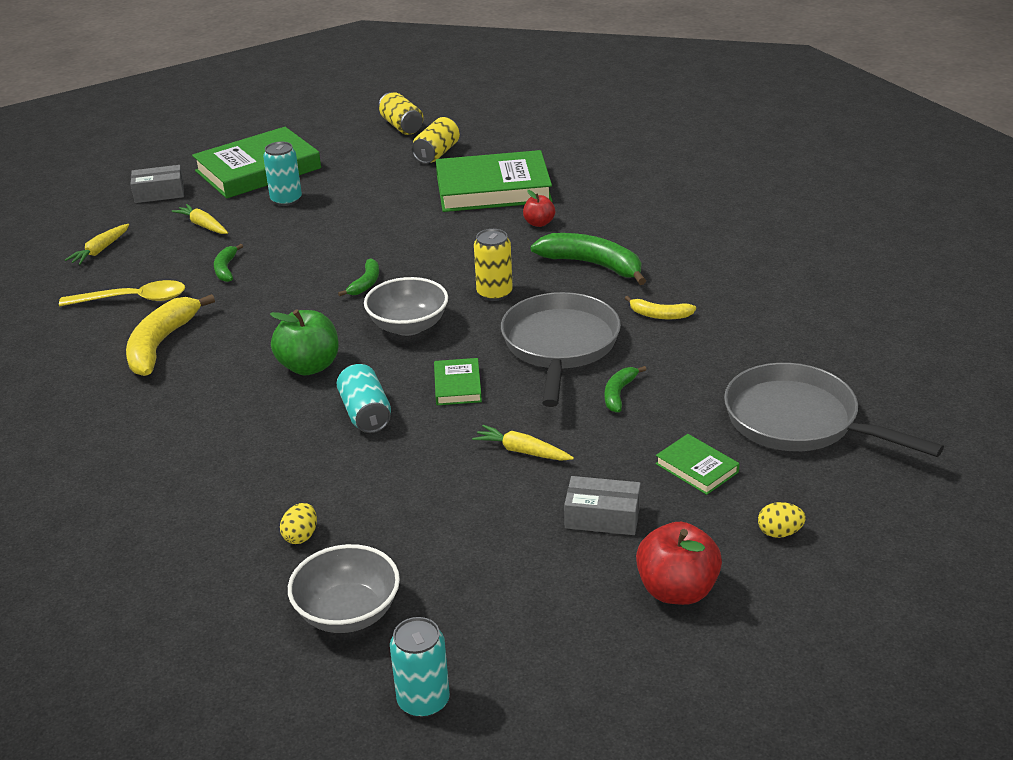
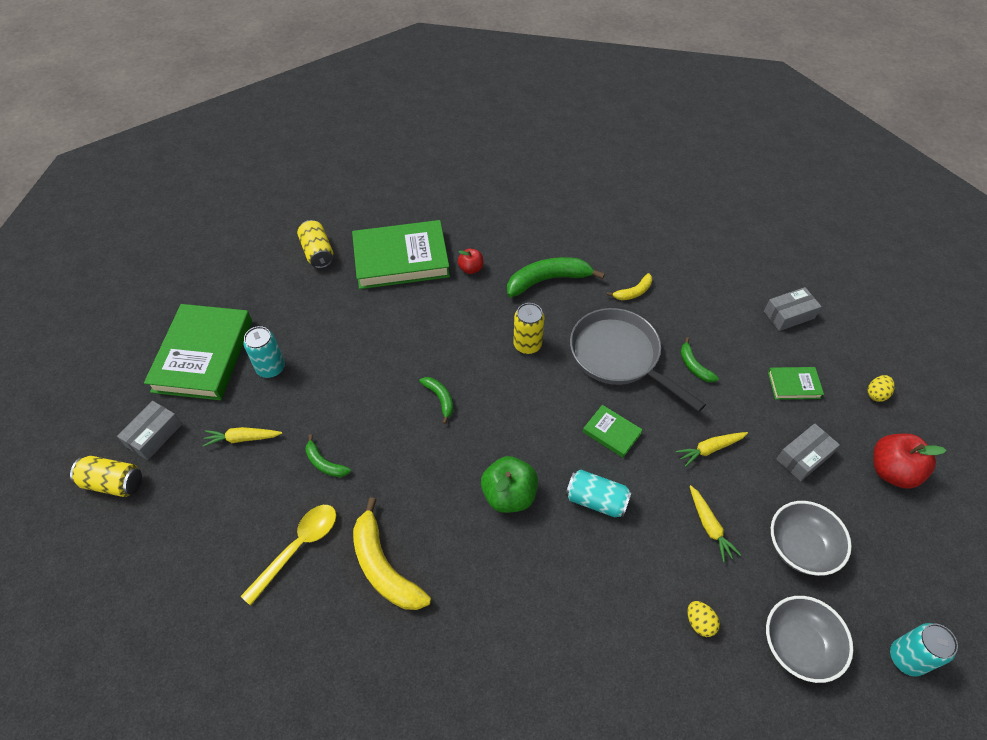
camera: 50 degrees left, 20 degrees up
yellow carrot [65,224,129,265] -> yellow carrot moved to [690,485,741,562]
grey bowl [364,277,448,336] -> grey bowl moved to [771,501,852,576]
yellow can [378,92,423,135] -> yellow can moved to [70,456,142,497]
green book [436,150,552,212] -> green book turned 45 degrees clockwise [352,220,450,289]
grey pan [724,363,944,457] -> grey box [764,287,822,331]

